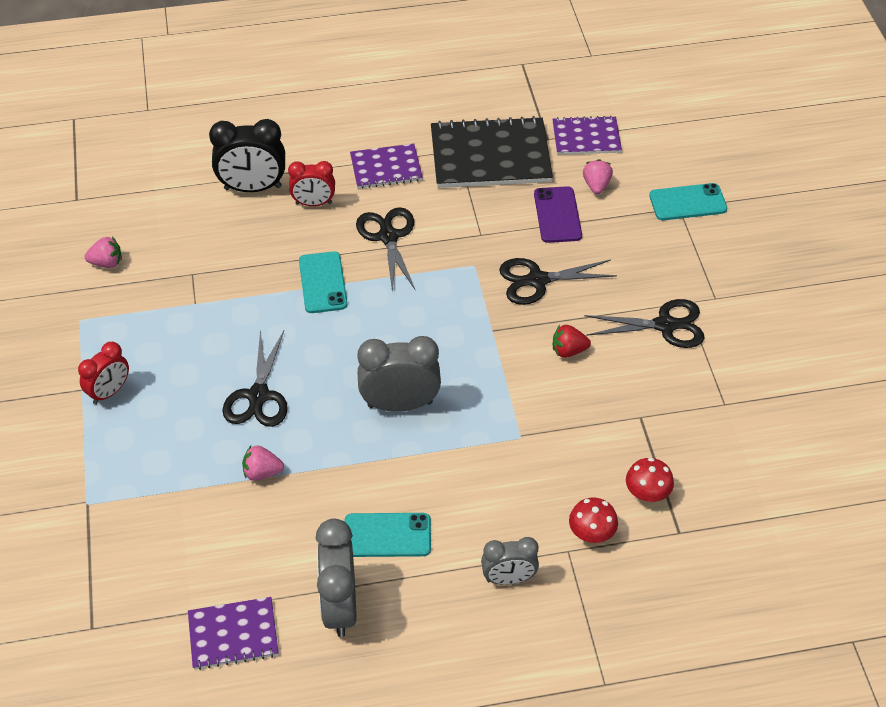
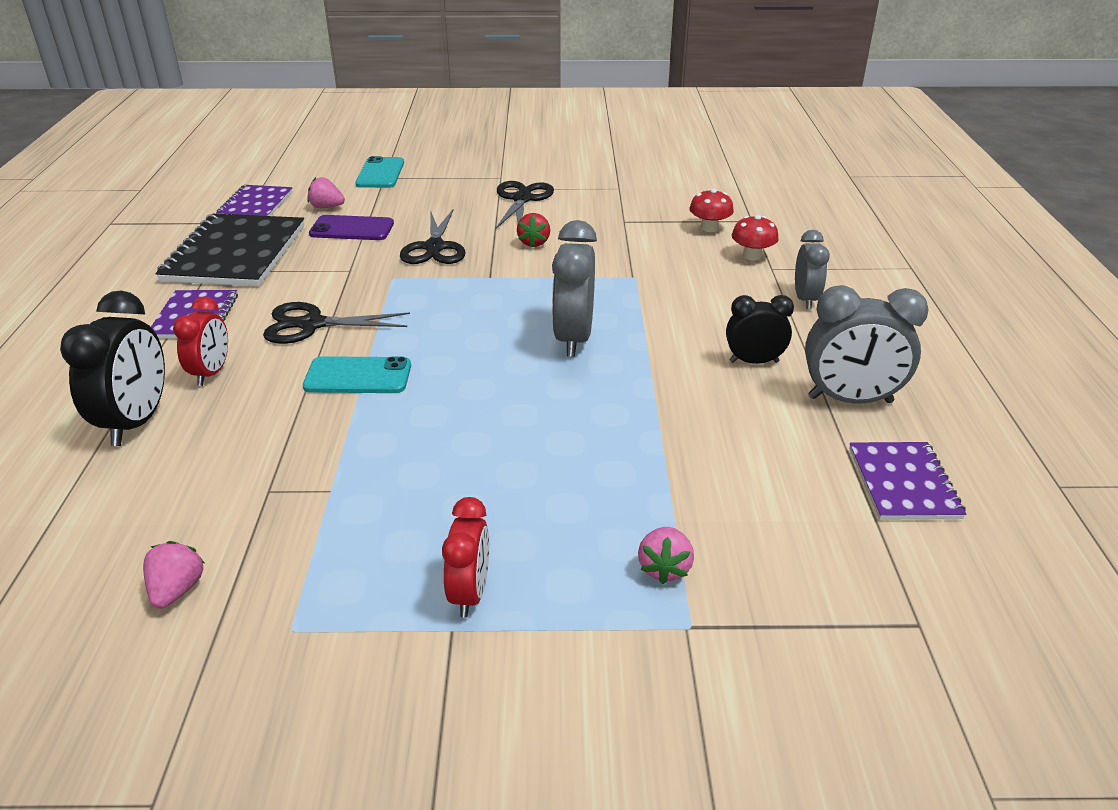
camera: 80 degrees left, 15 degrees down
red clock [78,342,129,404] -> red clock turned 45 degrees clockwise [442,497,489,618]
black scissors [222,329,288,427] -> none
pink strawberry [242,445,284,481] -> pink strawberry moved to [638,527,694,584]
turquoise phone [345,513,431,557] -> black clock [726,295,794,364]

